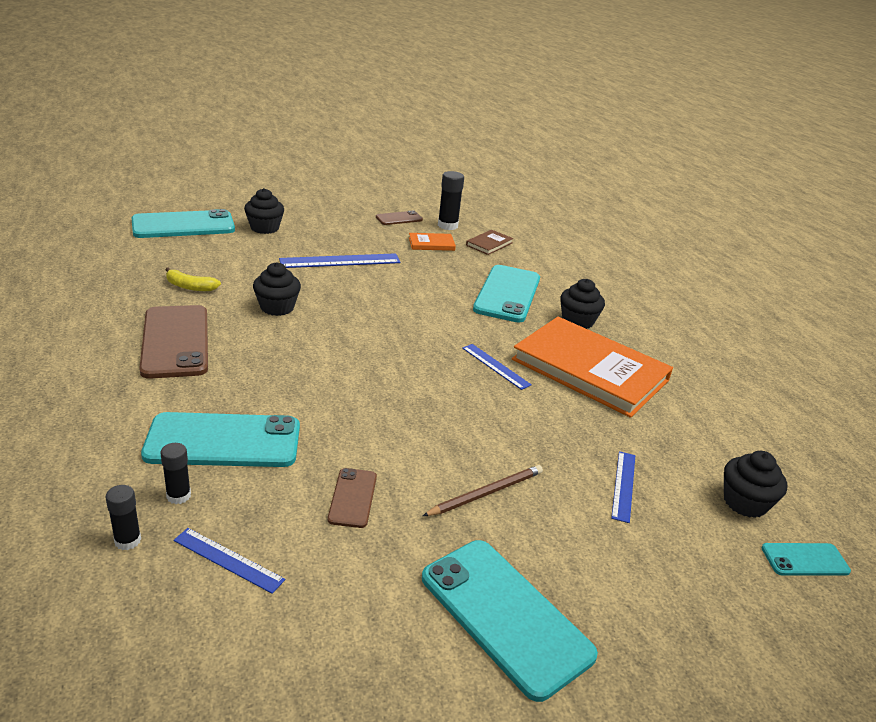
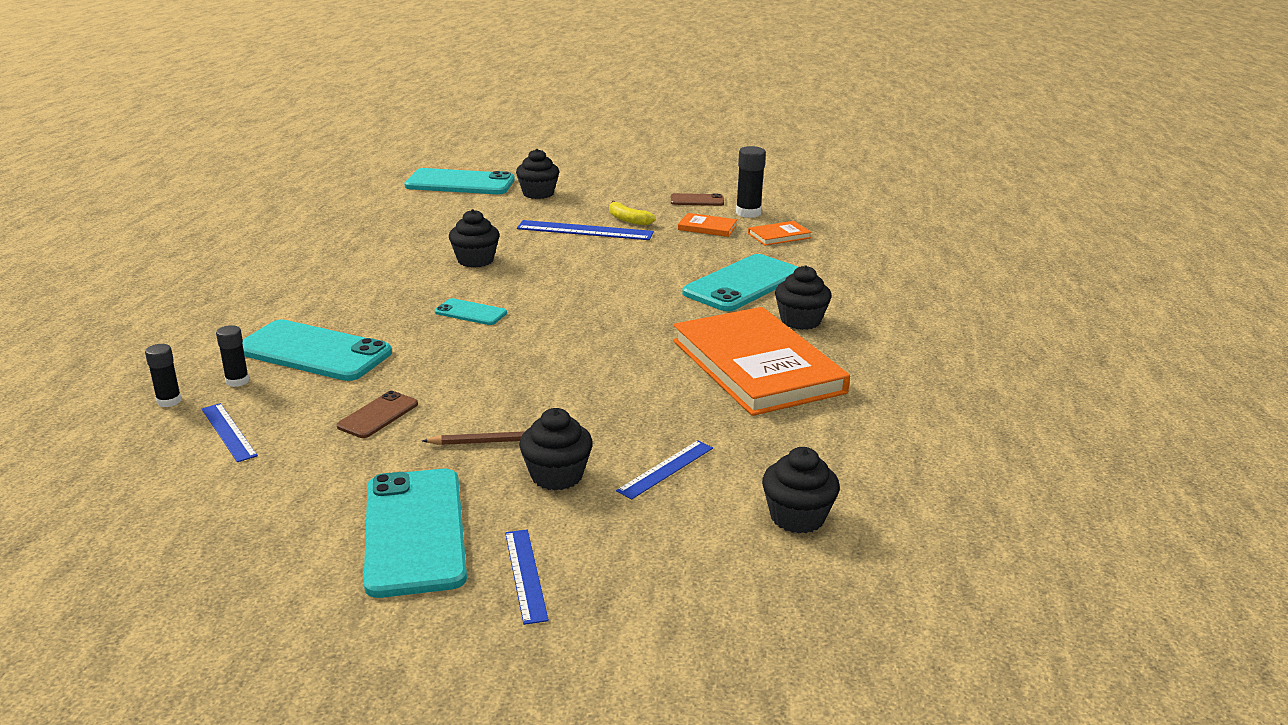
camera: 30 degrees right, 5 degrees down
brown phone [139,305,208,379] -> none
yellow banana [165,267,221,291] -> yellow banana moved to [609,201,656,225]
blue ruler [462,344,532,390] -> blue ruler moved to [505,529,549,625]
brown book [466,230,513,255] -> orange book [748,221,812,246]
turquoise phone [762,543,851,576] -> turquoise phone moved to [435,298,507,325]
none -> black cupcake [519,408,593,490]

